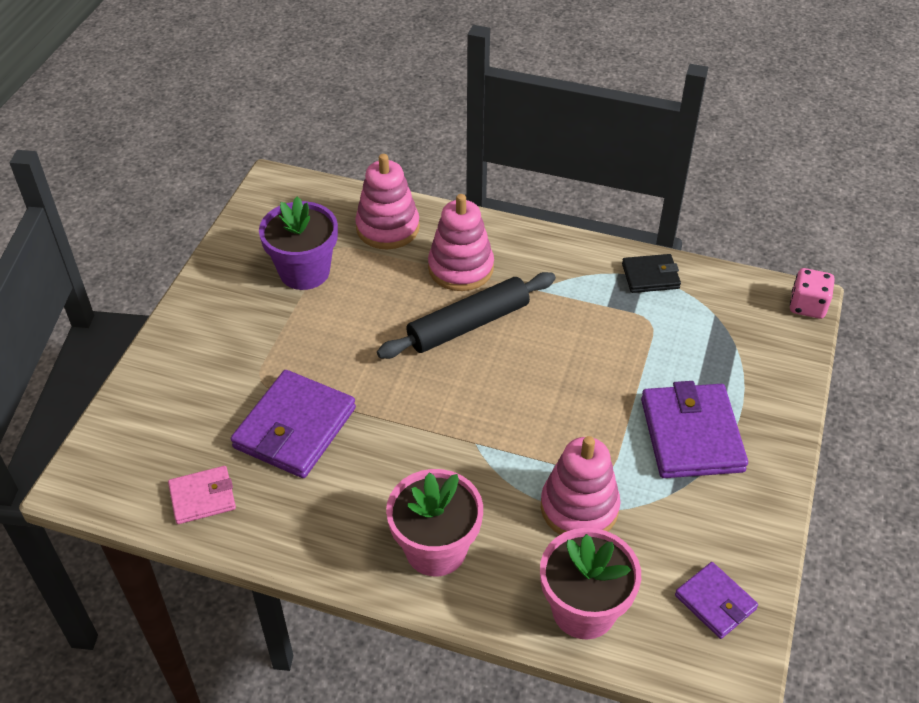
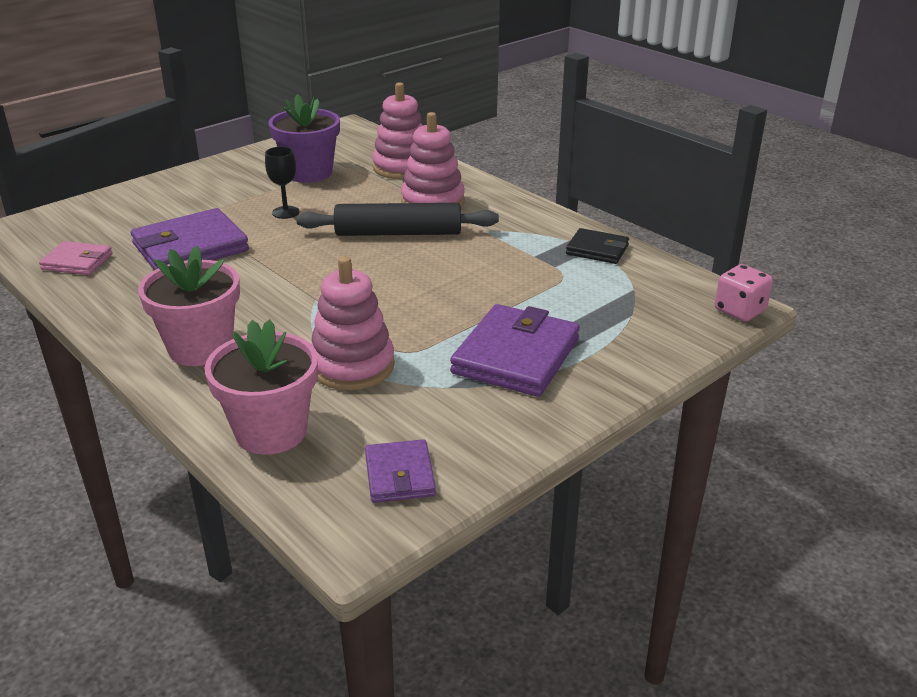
camera: 30 degrees right, 15 degrees down
none -> black goblet [265,147,300,219]

